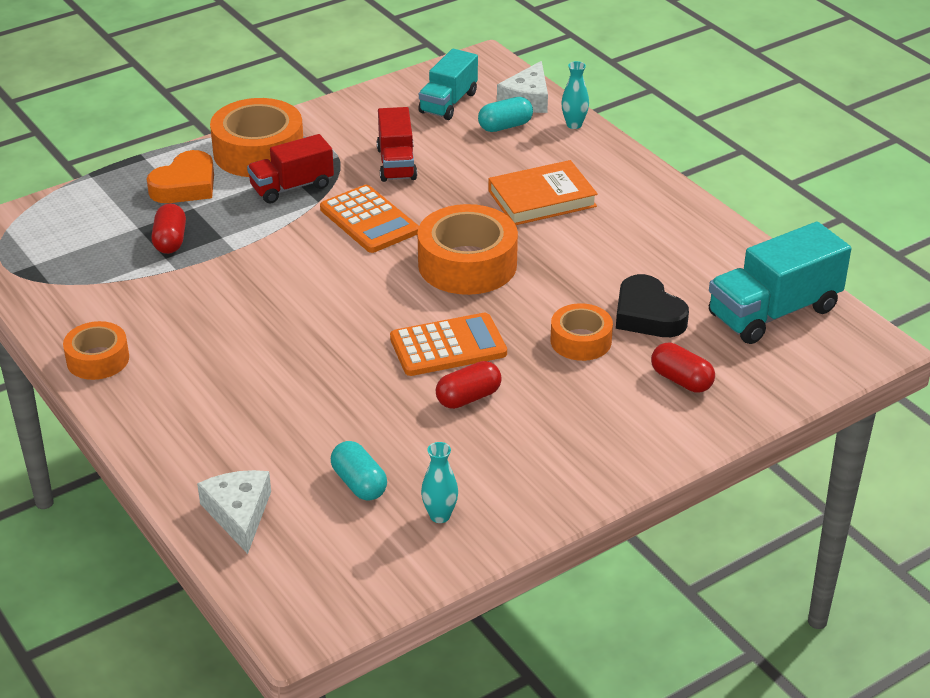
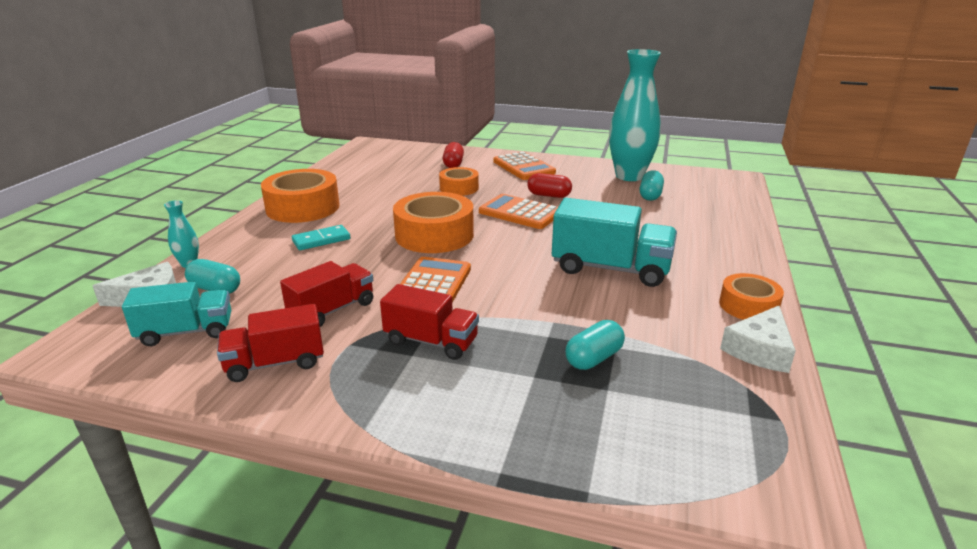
camera: 130 degrees left, 10 degrees down
orange heart [147,150,214,203] -> none
red capsule [151,203,186,254] -> turquoise capsule [565,320,625,370]
white cheese [197,470,271,554] -> white cheese moved to [720,306,796,373]
orange tape [210,98,303,177] -> orange tape moved to [261,169,340,223]
turquoise vase [421,442,458,523] -> turquoise vase [609,49,661,181], size x2.45
orange book [488,160,598,225] -> turquoise domino [292,225,350,250]
black heart [616,274,689,337] -> none
turquoise truck [709,222,851,344] -> turquoise truck moved to [552,198,677,287]
none -> red truck [217,304,324,382]
none -> orange calculator [493,151,556,180]

